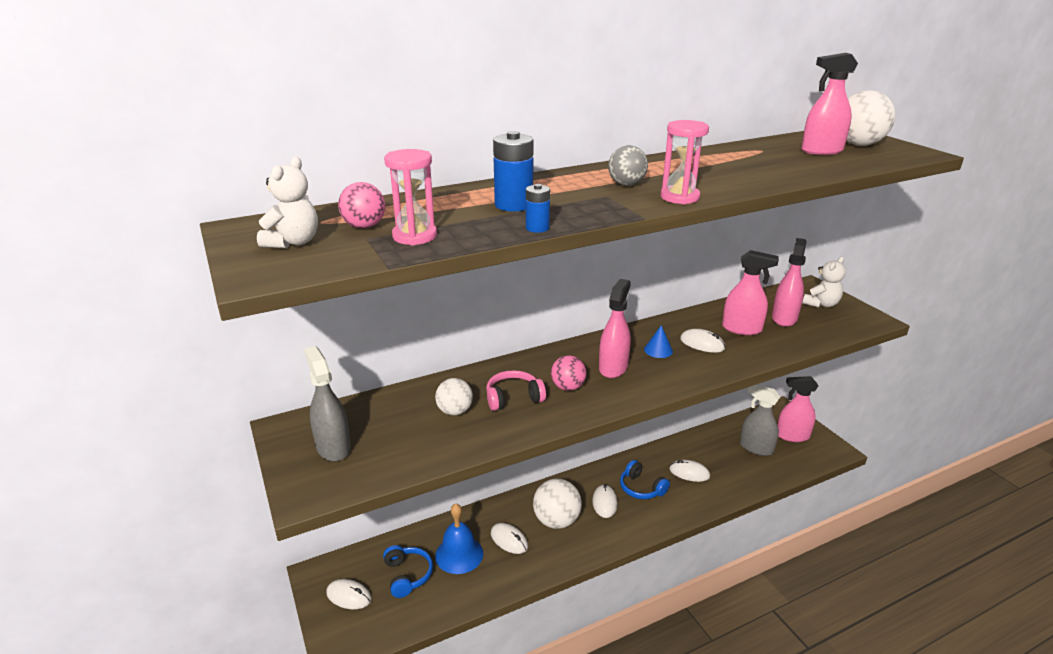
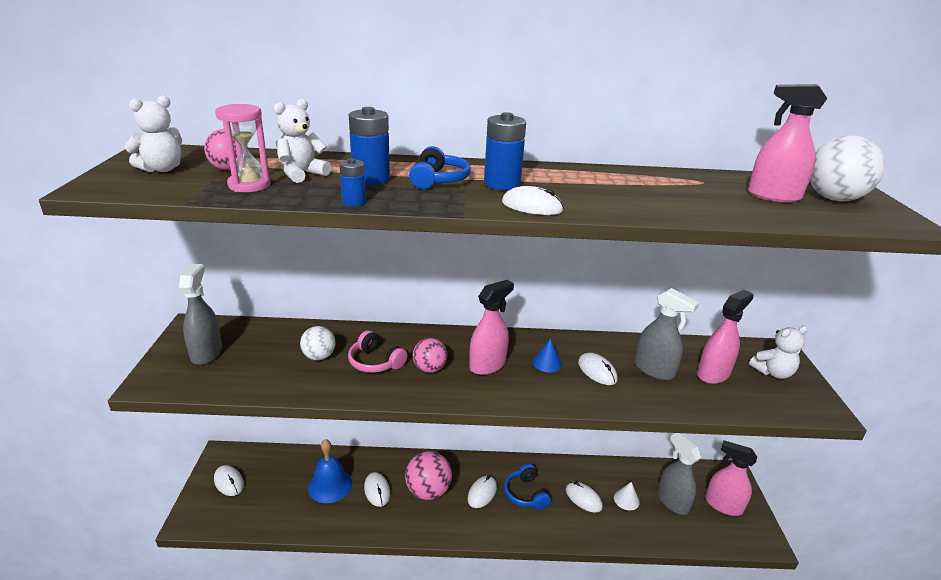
camera: 25 degrees right, 0 degrees up
blue headphones [383,545,433,598] -> blue headphones moved to [409,146,471,189]
pink headphones [486,370,546,411] -> pink headphones turned 150 degrees counterclockwise [348,330,407,373]
white ball [533,479,582,529] -> pink ball [405,451,452,500]
grey ball [608,145,648,186] -> blue battery [484,112,526,190]
pink hourglass [661,120,709,204] -> white mouse [502,186,564,215]
pink spray bottle [722,250,779,335] -> grey spray bottle [635,288,699,380]
none -> white teddy bear [274,99,331,183]
none -> white cone [614,482,640,510]

